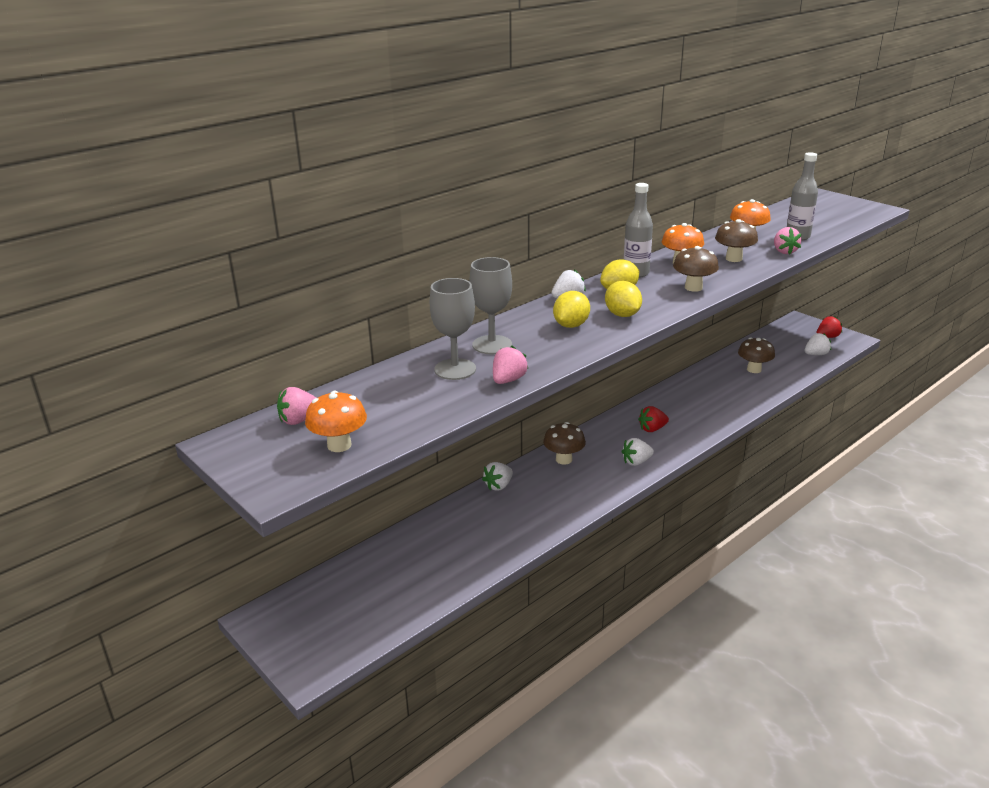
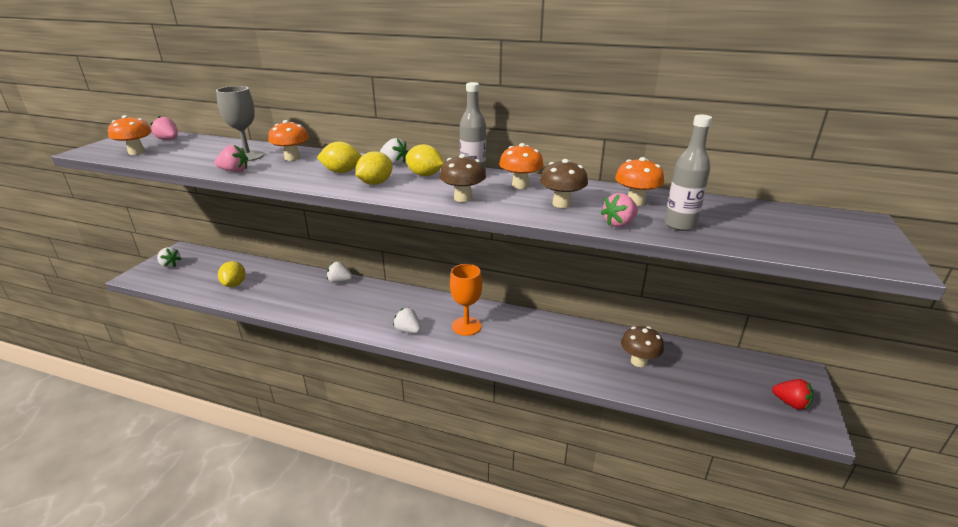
camera: 60 degrees right, 0 degrees up
grey goblet [469,257,512,354] -> orange mushroom [268,120,309,161]
brown mushroom [543,422,586,465] -> none
red strawberry [638,406,669,432] -> orange goblet [450,264,482,336]
white strawberry [805,333,831,355] -> white strawberry moved to [157,247,181,268]
none -> yellow lemon [218,261,246,287]

